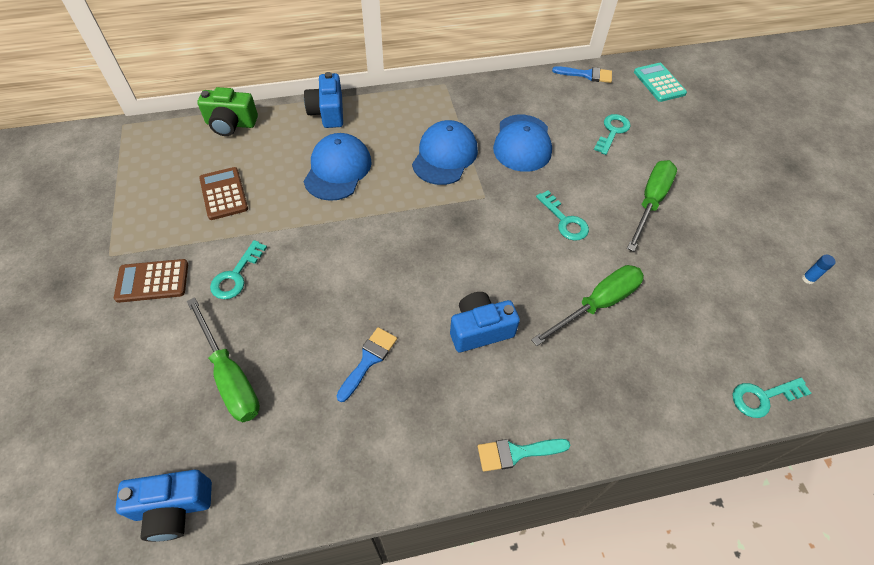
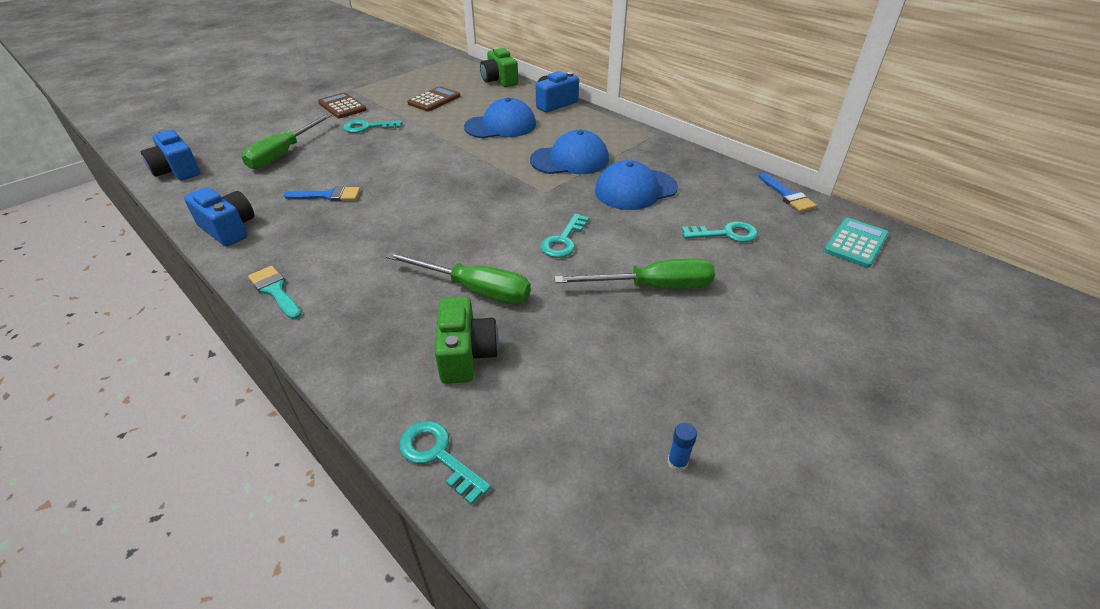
camera: 60 degrees right, 15 degrees down
blue camera [450,292,520,352] -> blue camera moved to [184,188,254,246]
none -> green camera [435,297,499,384]

